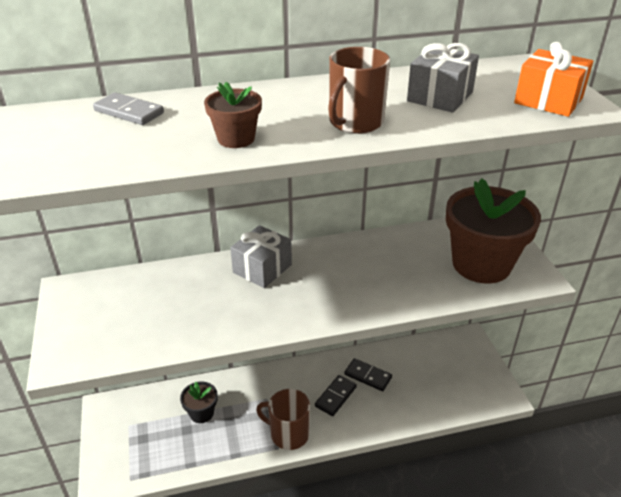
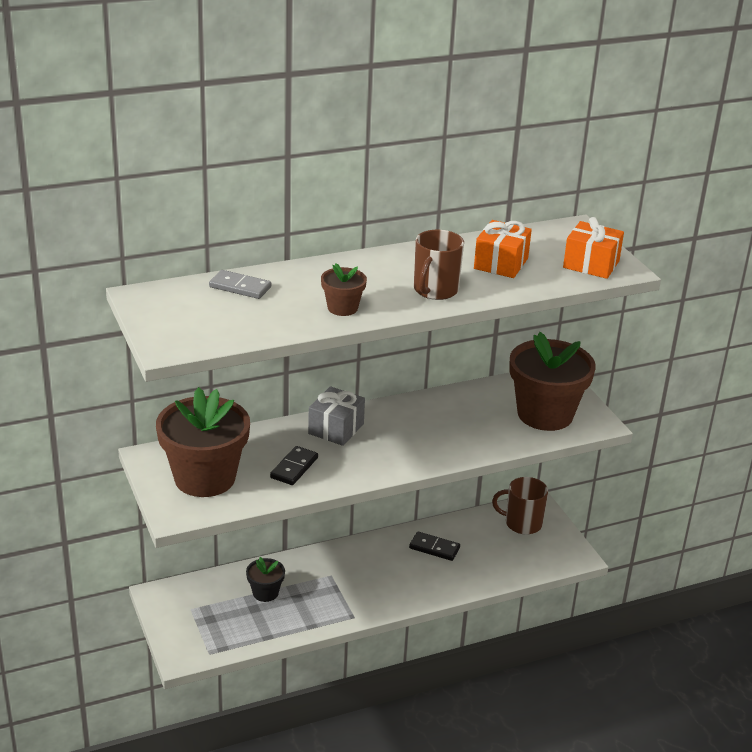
camera: 10 degrees left, 5 degrees down
brown mug [256,389,310,450] -> brown mug moved to [492,477,548,535]
black domino [315,375,357,416] -> black domino moved to [270,446,318,485]
grey gift [407,43,479,113] -> orange gift [474,220,532,278]
none -> brown flower pot [156,387,250,497]

